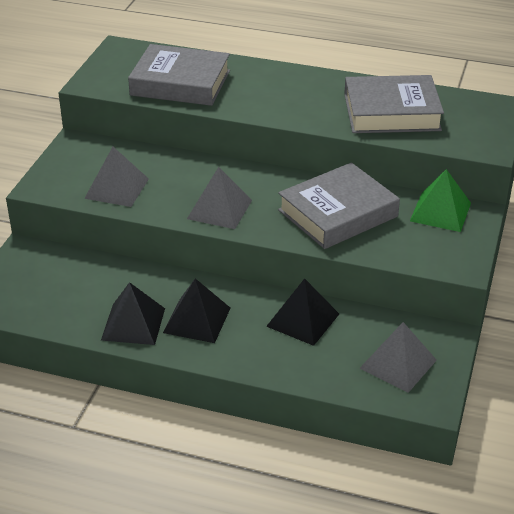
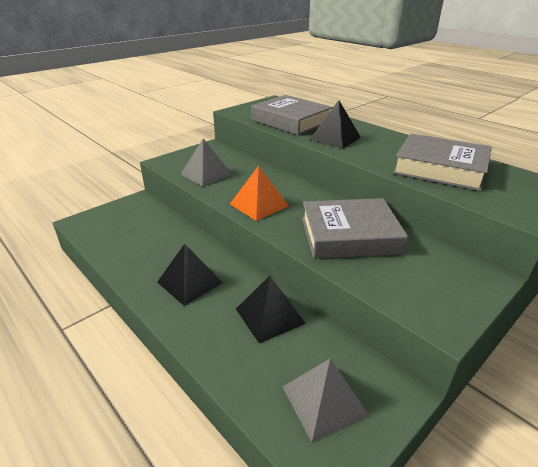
camera: 30 degrees right, 5 degrees down
black pyramid [101,282,165,345] -> black pyramid moved to [309,100,361,149]
grey pyramid [187,167,252,229] -> orange pyramid [230,165,289,221]
green pyramid [410,169,471,232] -> none

